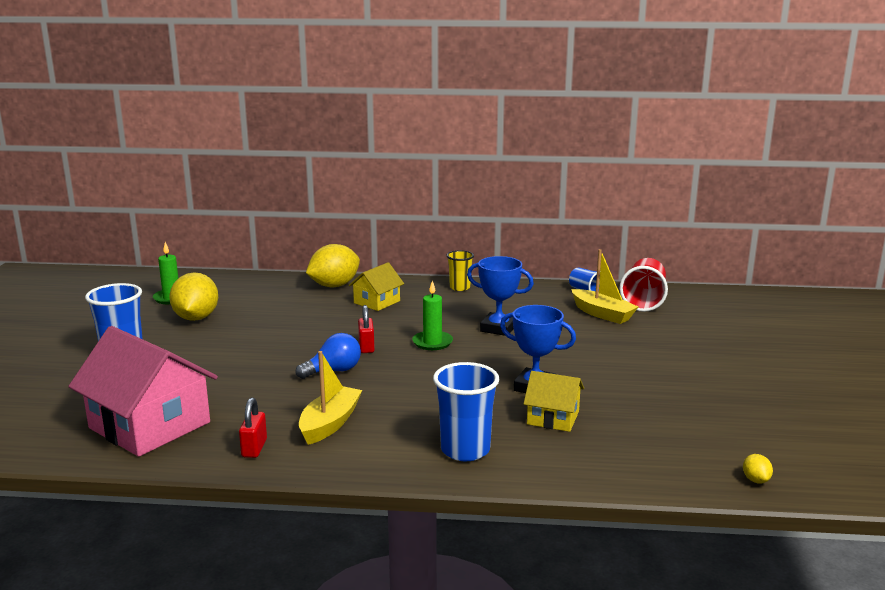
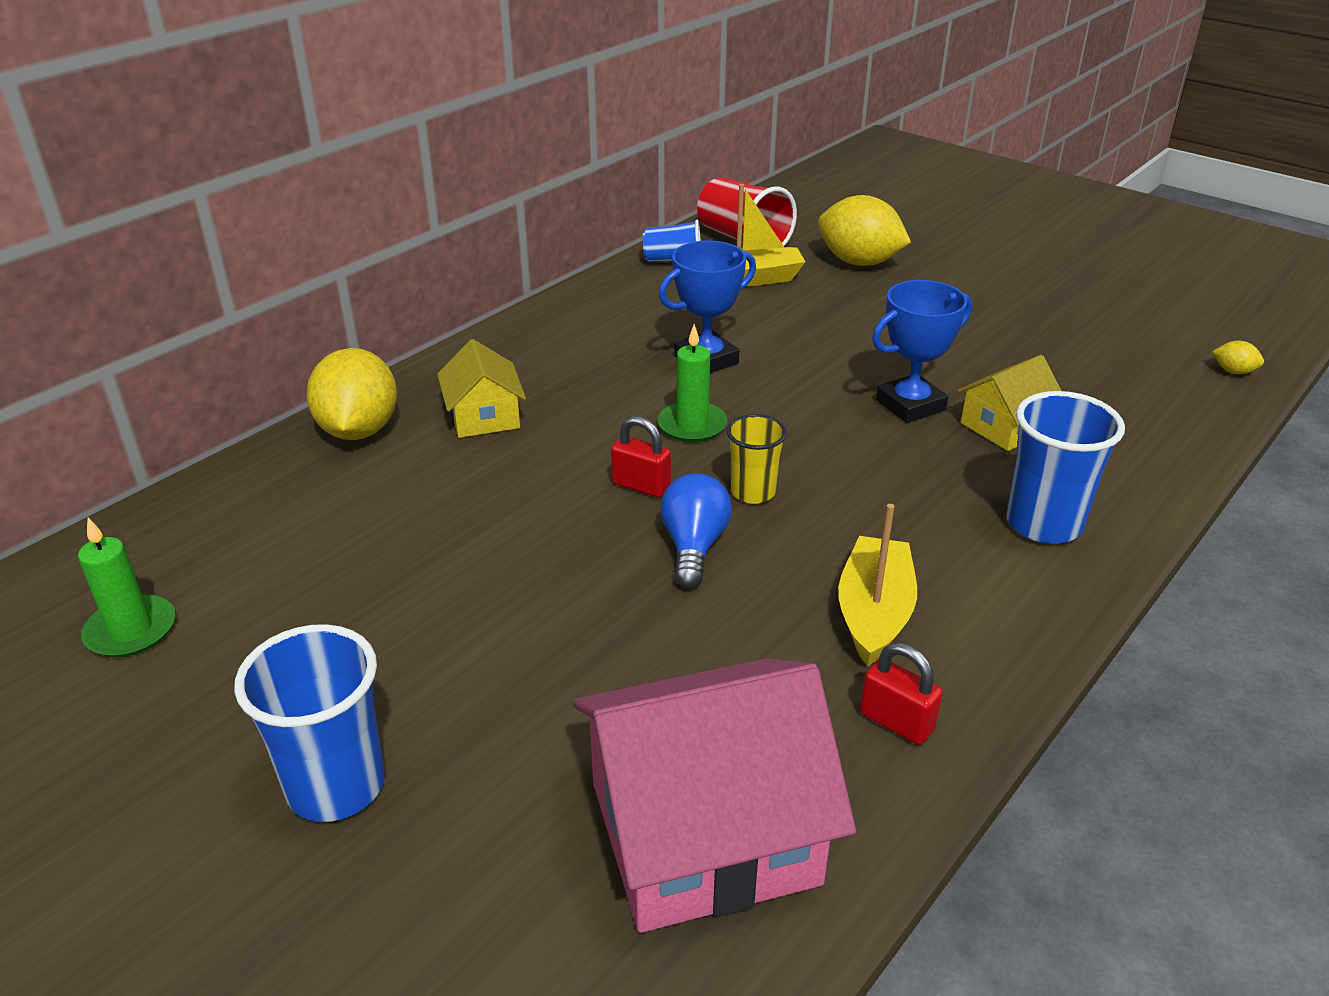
camera: 55 degrees left, 15 degrees up
yellow lemon [169,272,218,321] -> yellow lemon moved to [818,195,911,266]
yellow boat [299,351,362,445] -> yellow boat turned 45 degrees clockwise [838,504,917,666]
yellow cup [446,250,474,291] -> yellow cup moved to [726,414,787,504]

